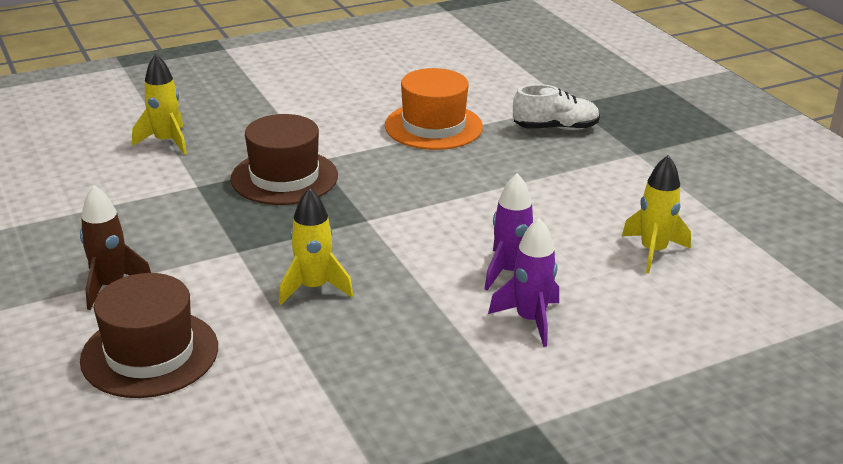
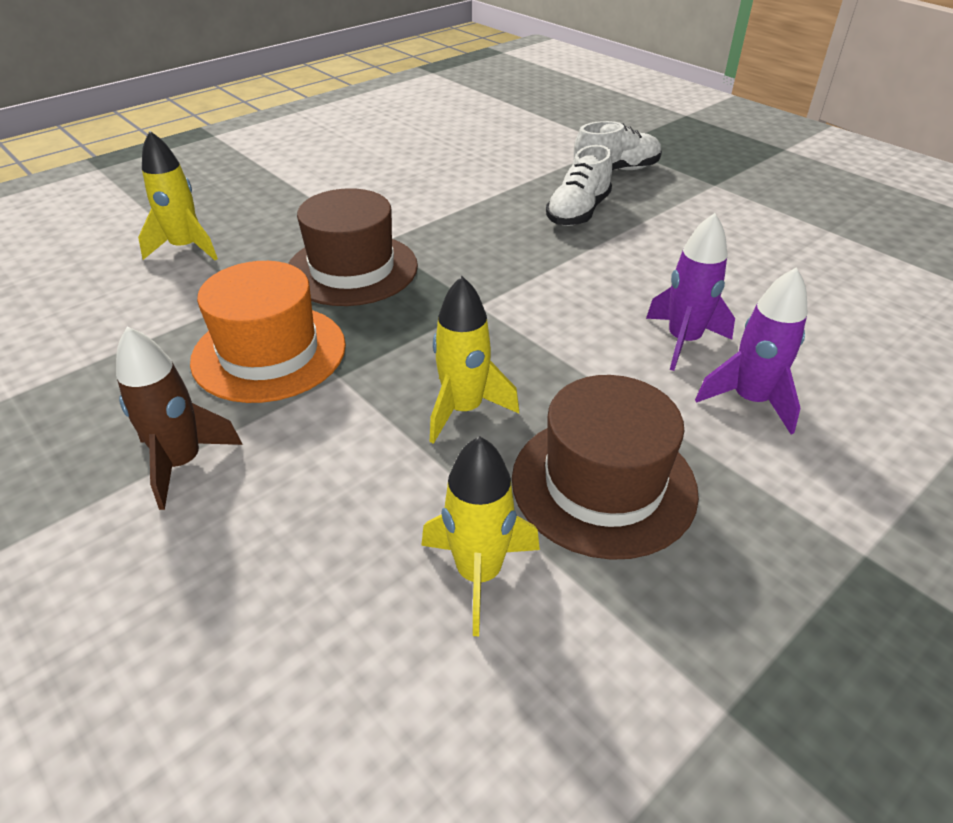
camera: 15 degrees left, 10 degrees up
brown hat [80,273,218,398] -> brown hat moved to [512,375,699,560]
orange hat [385,68,483,150] -> orange hat moved to [190,261,346,403]
yellow rocket [622,155,691,273] -> yellow rocket moved to [421,436,540,636]
none -> white shoe [546,145,612,226]

